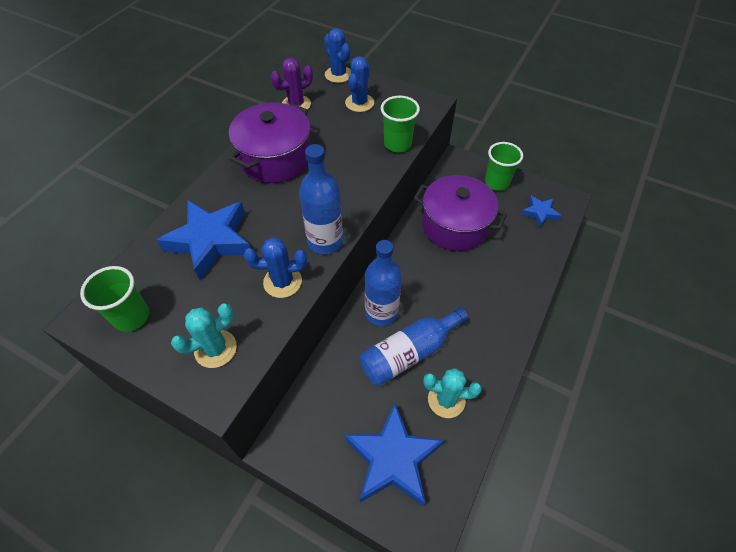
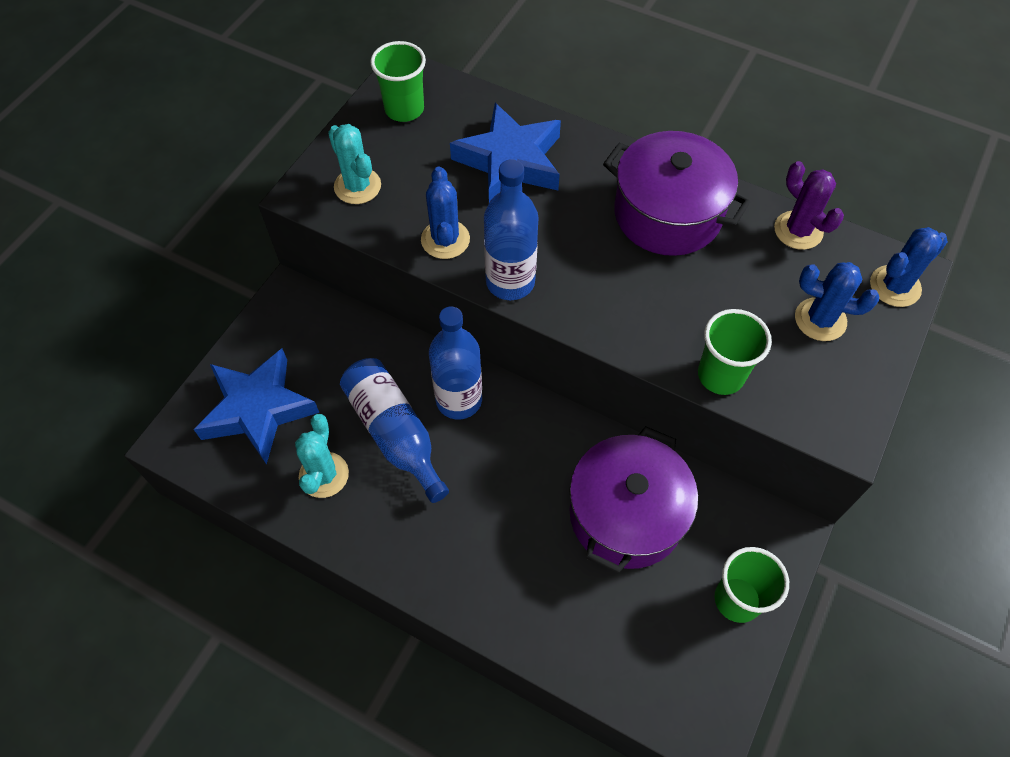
camera: 90 degrees right, 5 degrees up
blue star [521,195,561,227] -> none

